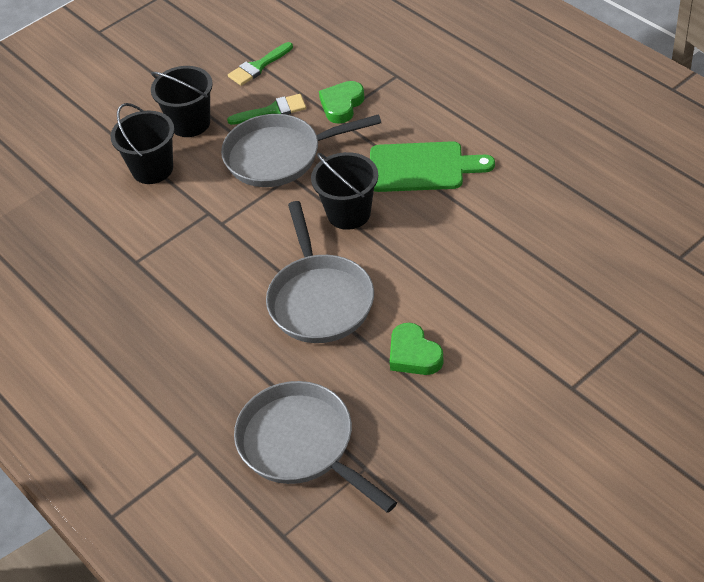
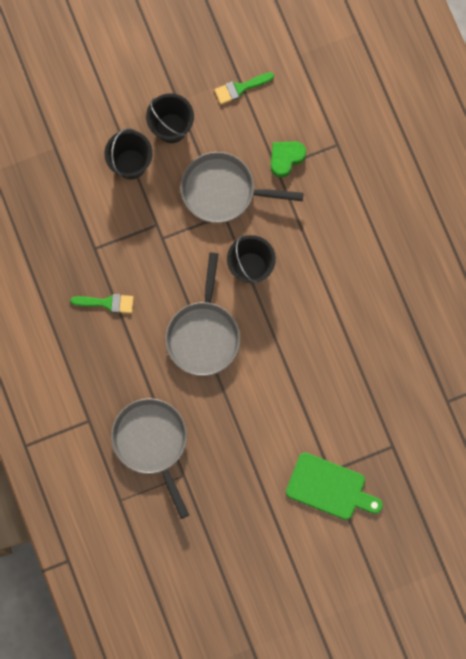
camera: 15 degrees right, 30 degrees up
green brush [227,94,306,125] -> green brush moved to [70,294,134,313]
green cutting board [370,141,495,192] -> green cutting board moved to [286,453,383,520]
green heart [390,323,444,375] -> none

